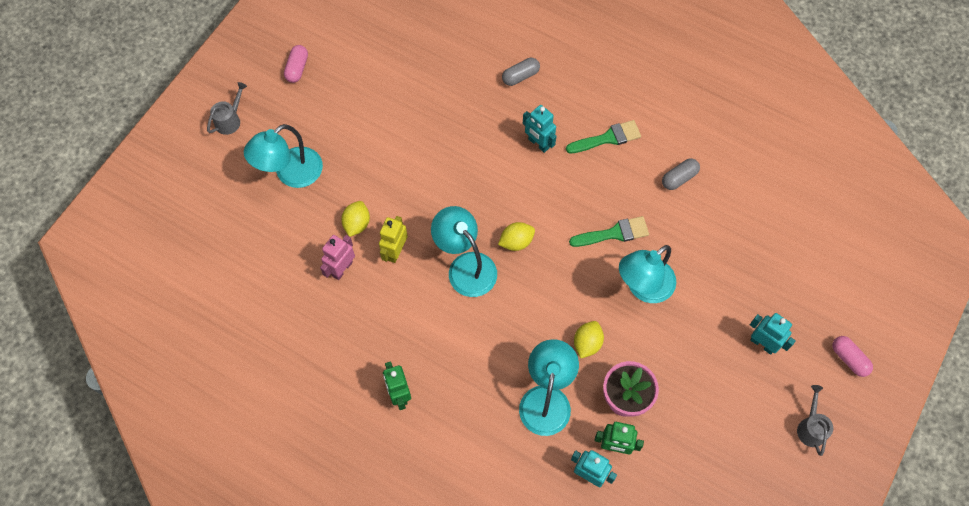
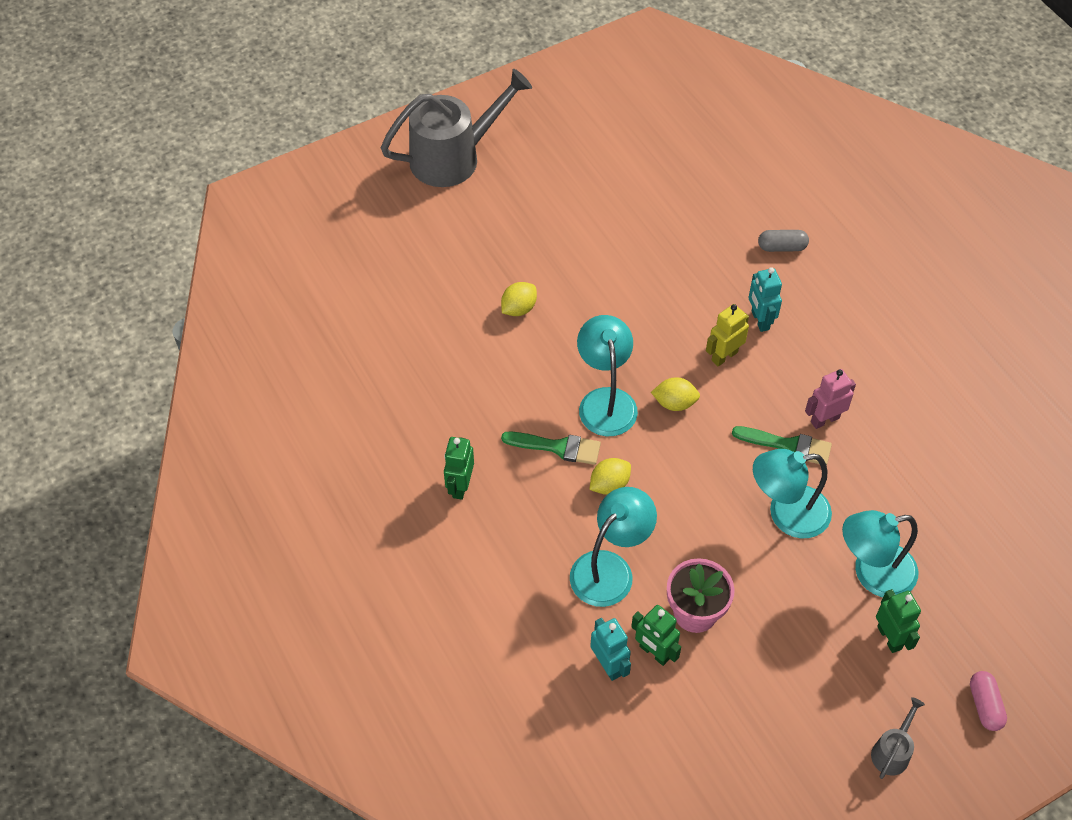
camera: 30 degrees right, 10 degrees down
grey watering can [207,82,247,135] -> grey watering can [381,69,532,187], size x2.33
turquoise lamp [244,124,323,188] -> turquoise lamp moved to [842,510,918,597]
pink capsule [284,45,308,83] -> none
pink robot [320,235,355,280] -> pink robot moved to [805,369,856,429]
yellow robot [379,216,408,263] -> yellow robot moved to [706,304,749,366]
green brush [566,120,641,154] -> green brush moved to [501,431,601,465]
yellow lemon [574,321,604,358] -> yellow lemon moved to [589,458,631,495]
grey capsule [662,158,700,190] -> none
turquoise robot [750,313,796,354] -> green robot [876,589,921,653]

